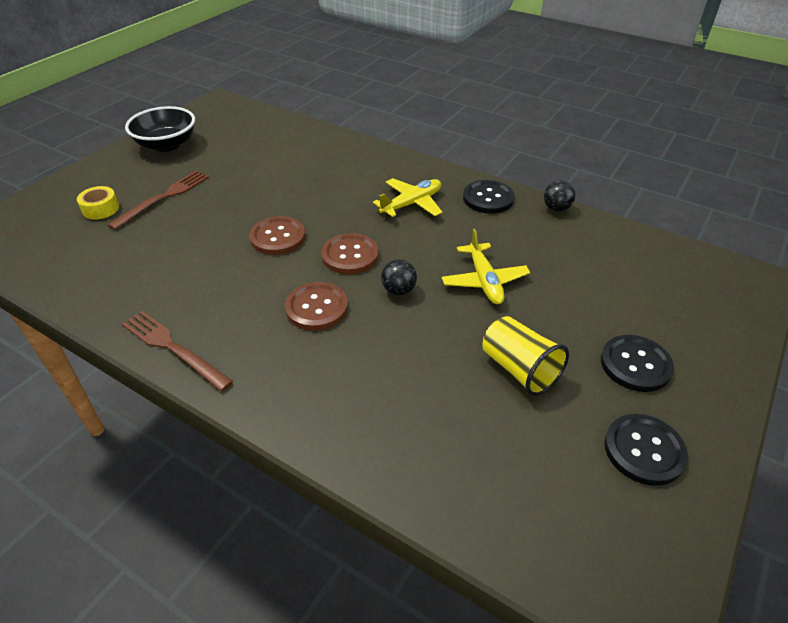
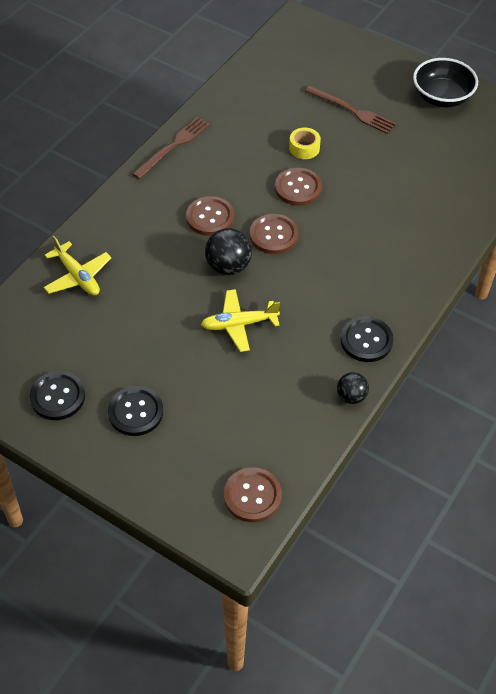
camera: 90 degrees right, 10 degrees up
yellow tape [77,186,119,220] -> yellow tape moved to [289,127,321,159]
yellow plane [373,178,442,217] -> yellow plane moved to [43,236,112,296]
black ball [381,259,417,295] -> black ball [205,228,252,275], size x1.59
yellow cup [482,316,569,396] -> none
none -> brown button [224,467,282,522]

